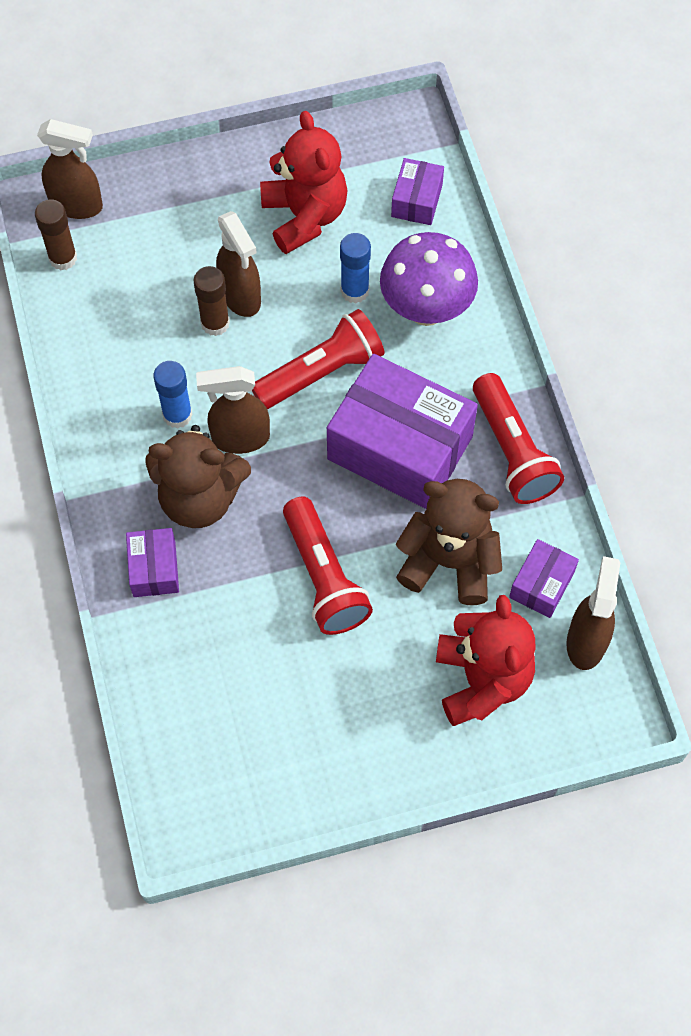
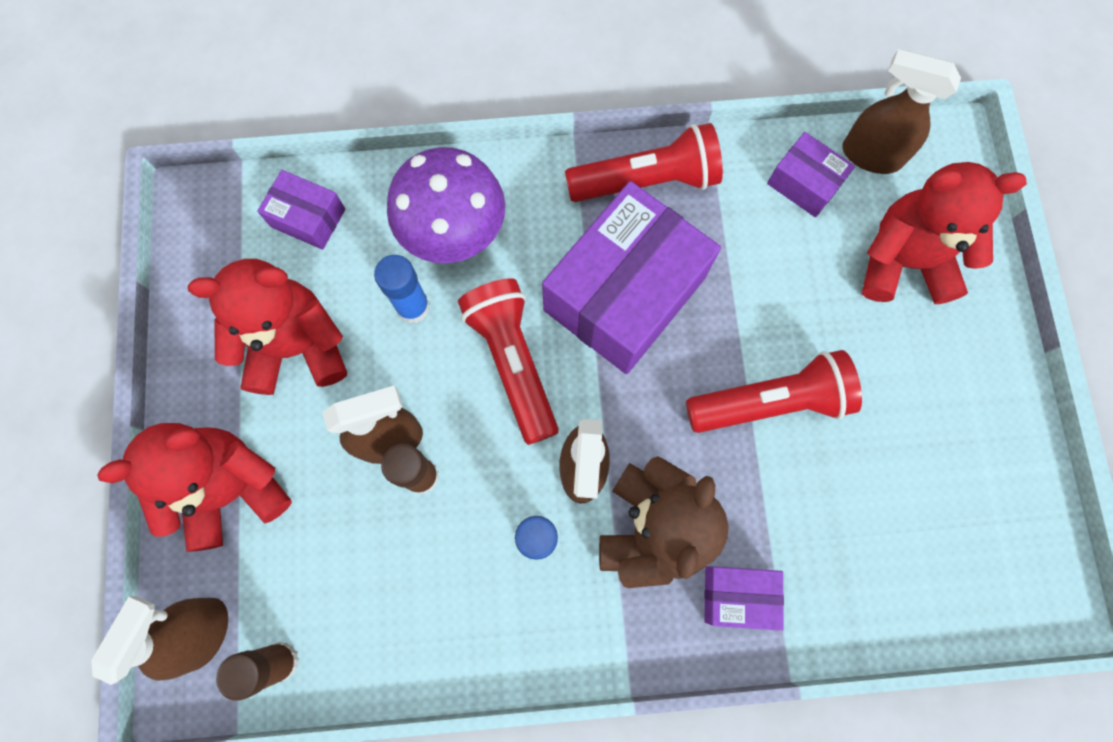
camera: 80 degrees left, 10 degrees up
brown teddy bear [396,479,502,605] -> none
none -> red teddy bear [97,423,292,552]

